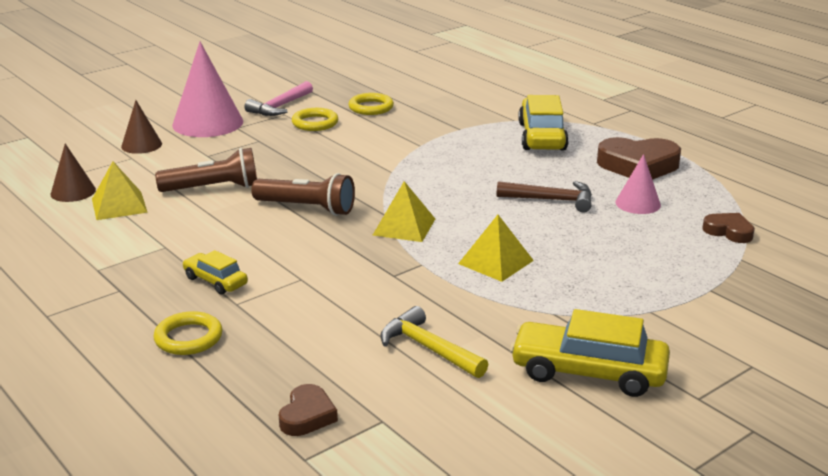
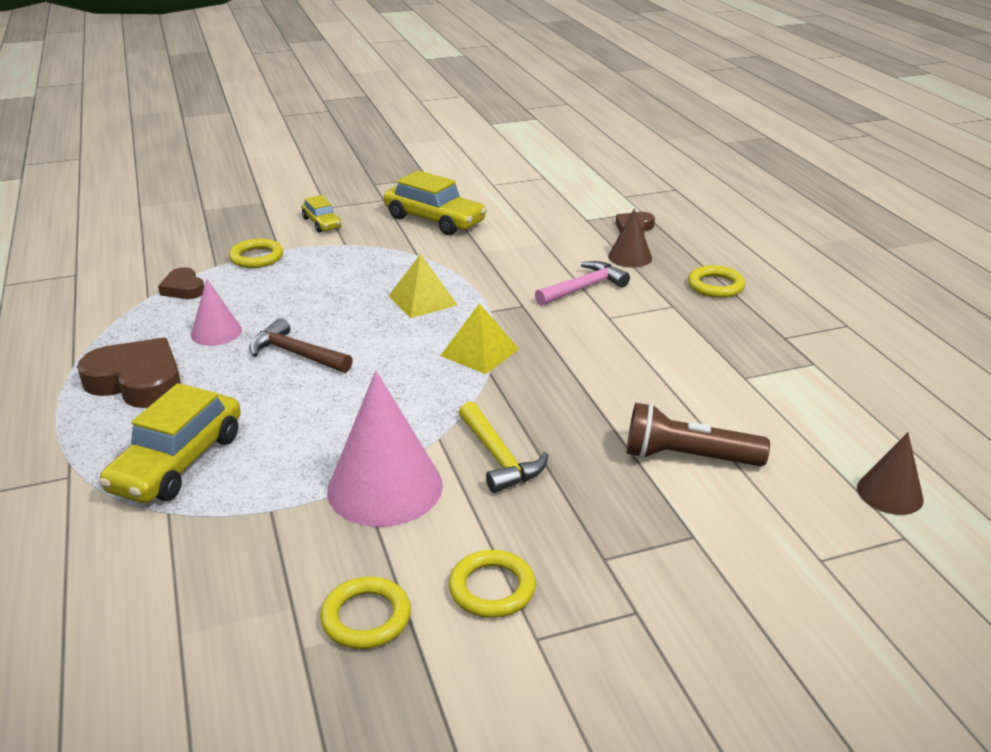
camera: 160 degrees left, 5 degrees up
yellow pyramid [92,162,148,220] -> none
brown cone [121,100,162,154] -> brown cone moved to [608,208,652,267]
pink cone [172,42,243,137] -> pink cone moved to [327,371,443,527]
yellow car [182,250,248,295] -> yellow car moved to [301,195,341,233]
pink hammer [244,81,313,116] -> pink hammer moved to [535,261,630,306]
brown flashlight [251,173,355,216] -> none
yellow hammer [380,306,488,378] -> yellow hammer moved to [459,401,548,493]
none -> yellow ring [229,238,283,268]

